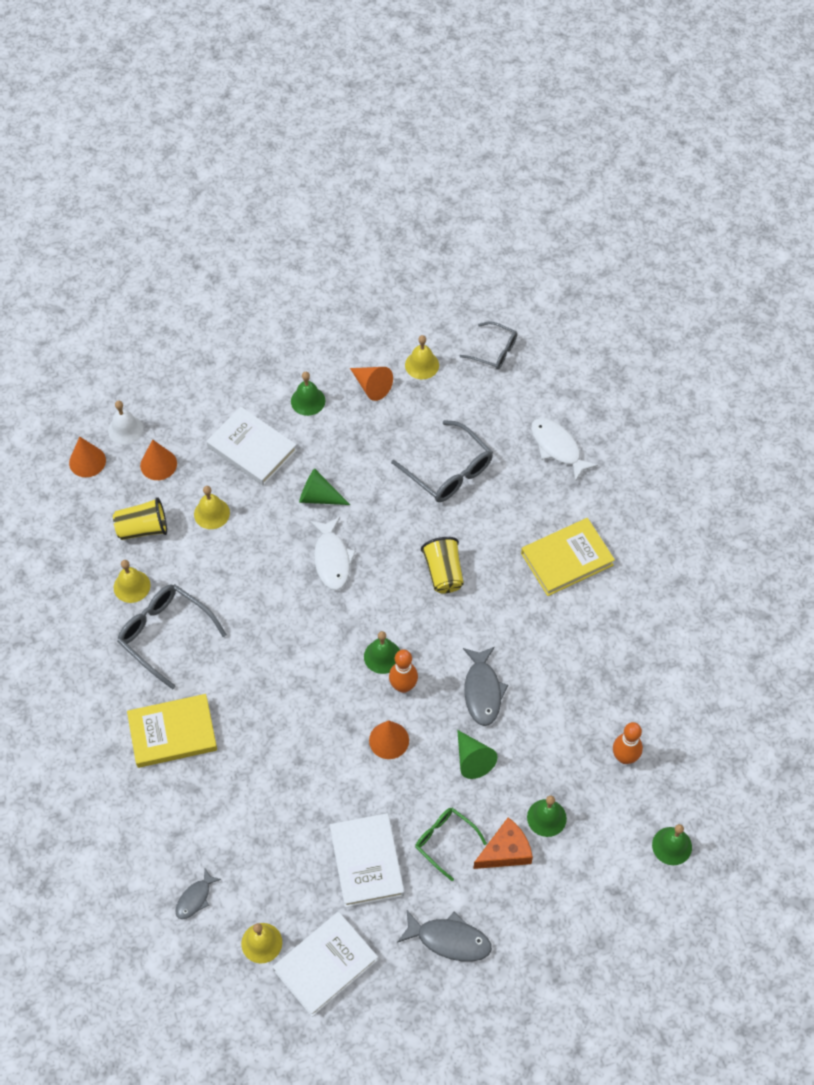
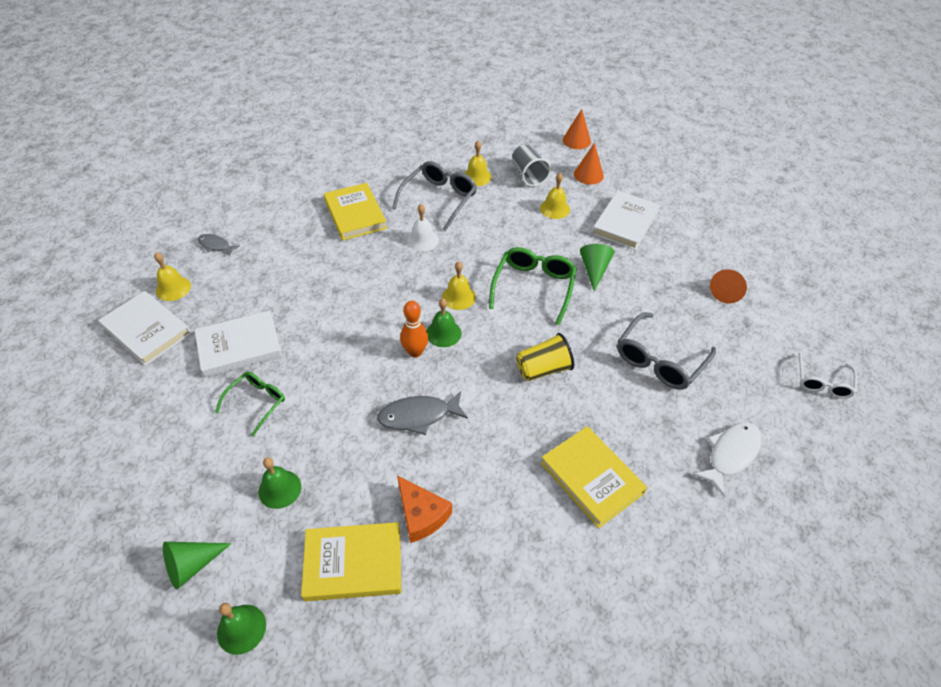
camera: 80 degrees right, 10 degrees down
white bell [108,401,143,445] -> white bell moved to [407,204,439,251]
yellow cup [113,497,167,540] -> grey cup [512,145,551,187]
green bell [291,372,325,416] -> none
white fish [310,517,356,590] -> green glasses [489,247,577,325]
orange cone [369,720,409,759] -> none
grey fish [397,910,492,962] -> none
yellow bell [405,335,439,379] -> yellow bell moved to [442,262,476,310]
green cone [457,730,498,779] -> green cone moved to [163,542,232,589]
grey glasses [460,321,517,370] -> white glasses [798,352,857,399]
orange cheese [473,817,533,869] -> orange cheese moved to [397,476,452,543]
orange bowling pin [613,722,643,764] -> yellow book [301,522,401,602]

